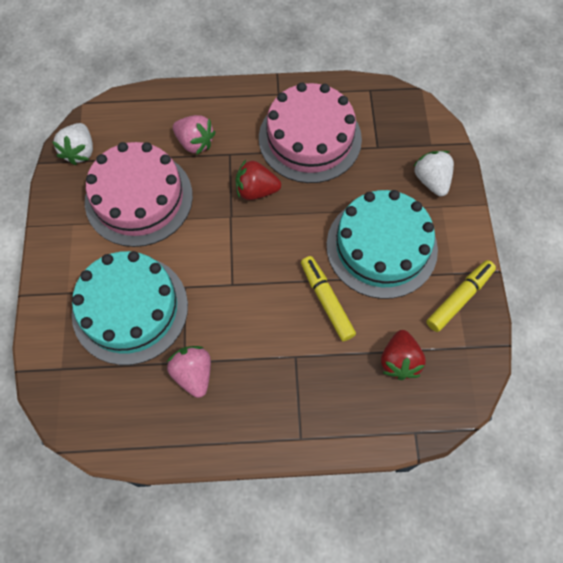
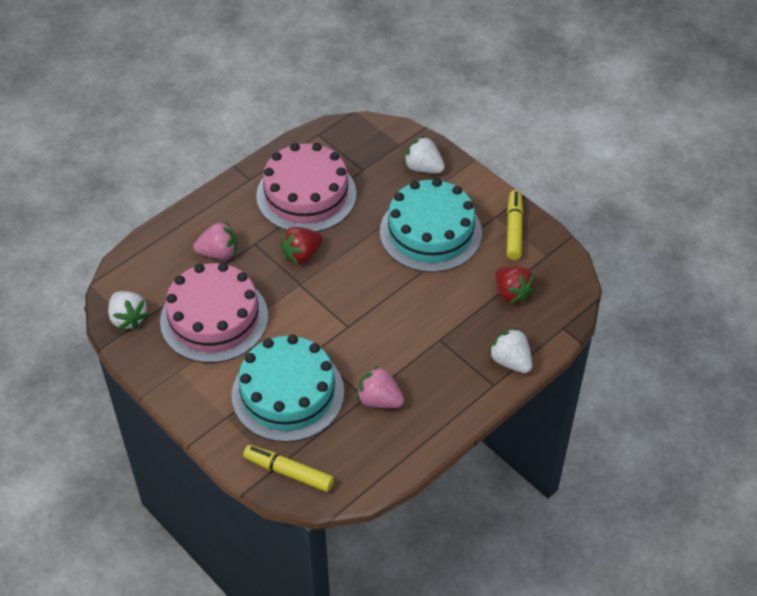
camera: 40 degrees left, 15 degrees down
yellow marker [301,256,356,341] -> yellow marker moved to [243,445,334,492]
none -> white strawberry [488,328,532,373]

